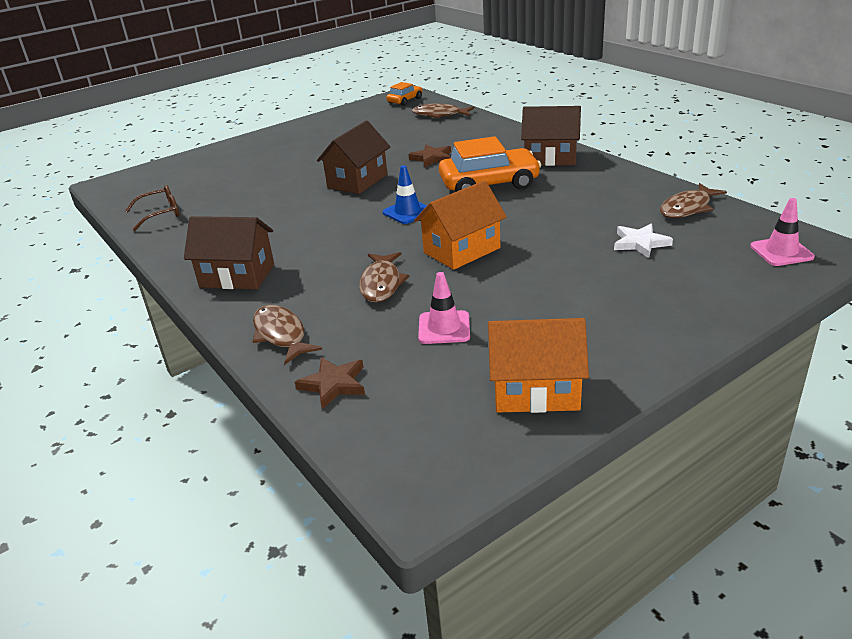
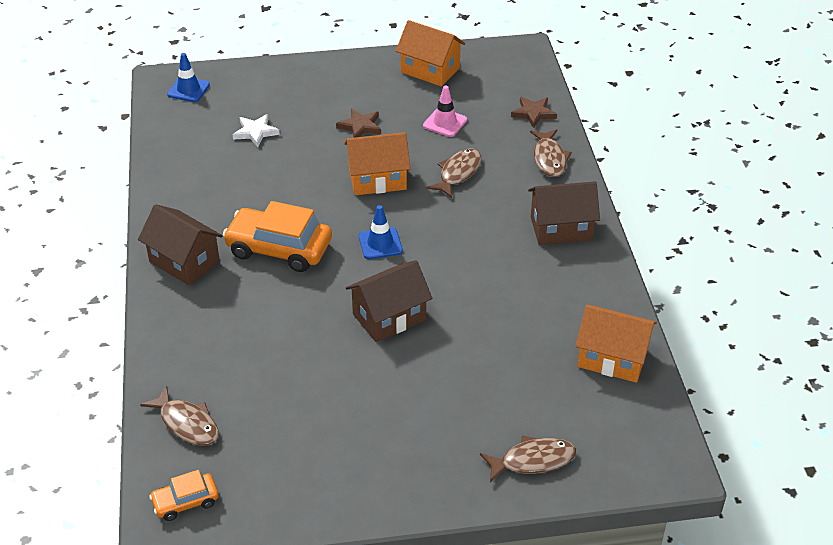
camera: 155 degrees left, 10 degrees up
brown glasses [125,185,179,231] -> orange house [575,305,657,383]
brown house [184,216,274,289] -> brown house turned 45 degrees counterclockwise [528,181,600,245]
brown star [409,145,451,168] -> brown star moved to [336,108,381,138]
brown fish [660,183,727,218] -> brown fish moved to [480,435,576,482]
pink traffic cone [750,198,815,266] -> blue traffic cone [167,53,210,102]

